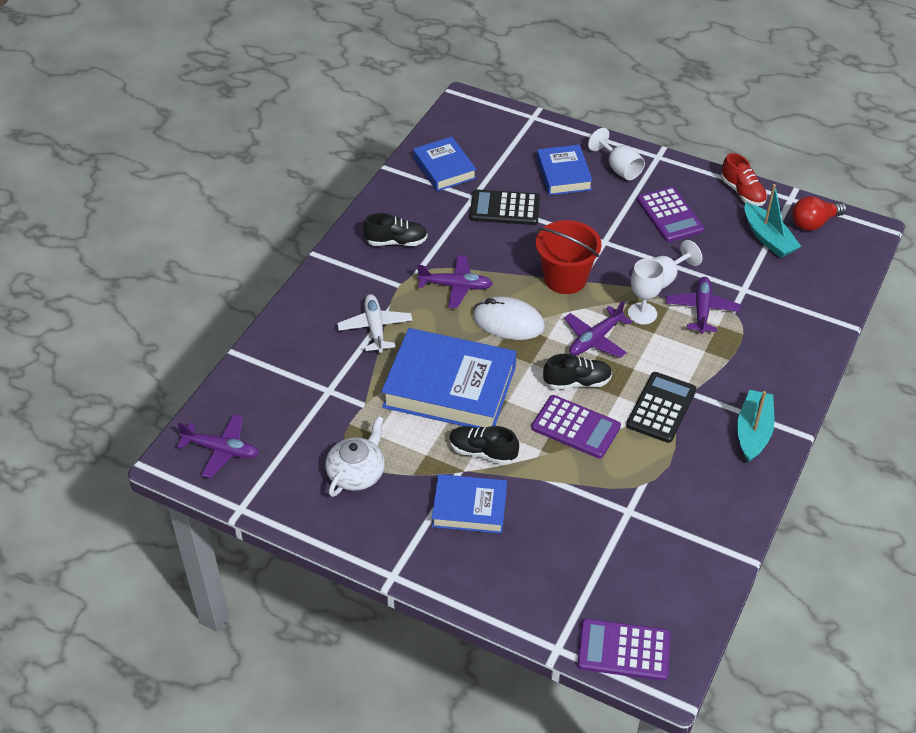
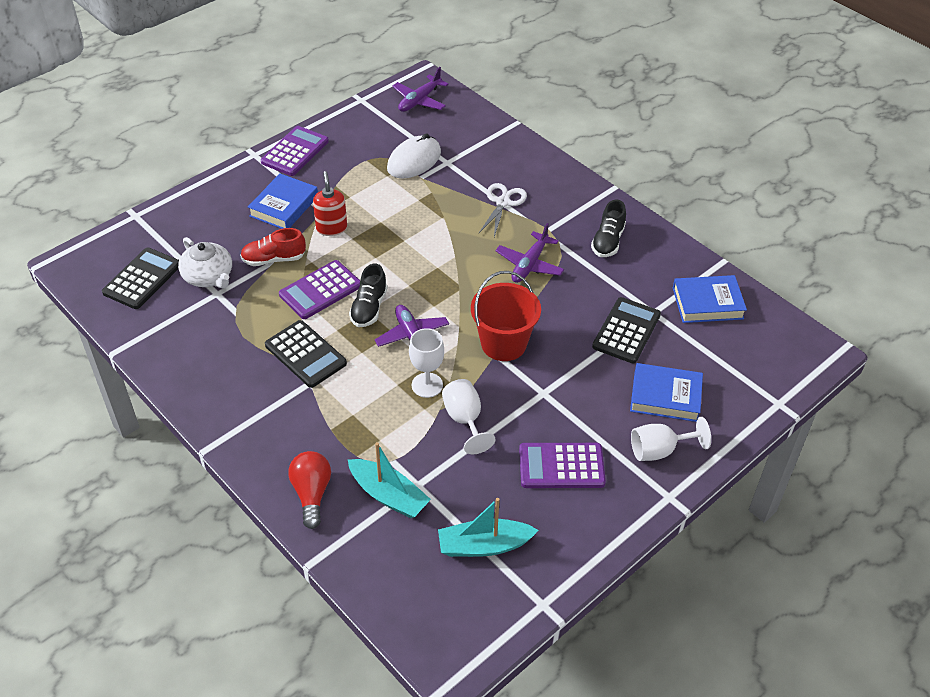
camera: 110 degrees right, 0 degrees up
white teapot [325,416,385,497] -> white teapot moved to [178,237,232,288]
white plane [337,294,413,353] -> white scissors [478,183,527,237]
blue book [381,328,516,428] -> none
black shoe [449,426,519,465] -> red soap dispenser [313,171,347,236]
white mouse [473,296,545,340] -> white mouse moved to [387,133,441,178]
purple calculator [577,619,670,681] -> purple calculator moved to [261,126,329,176]
purple plane [666,277,741,334] -> none
red shoe [721,153,767,206] -> red shoe moved to [240,228,306,266]
turquoise boat [737,390,774,463] -> turquoise boat moved to [348,442,431,518]
red light bulb [792,196,847,231] -> red light bulb moved to [289,451,331,529]
none -> black calculator [102,247,179,309]

